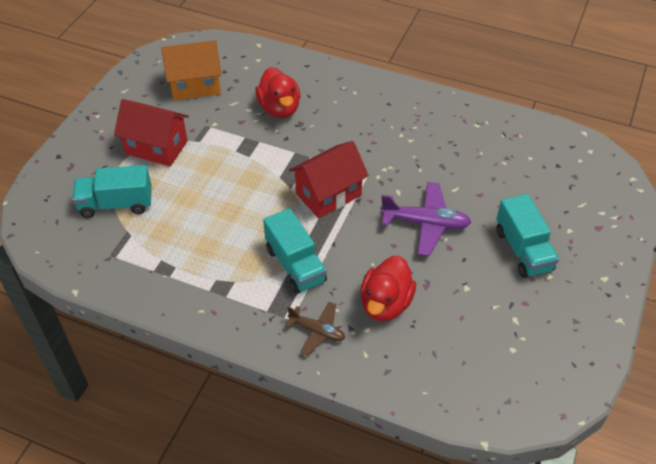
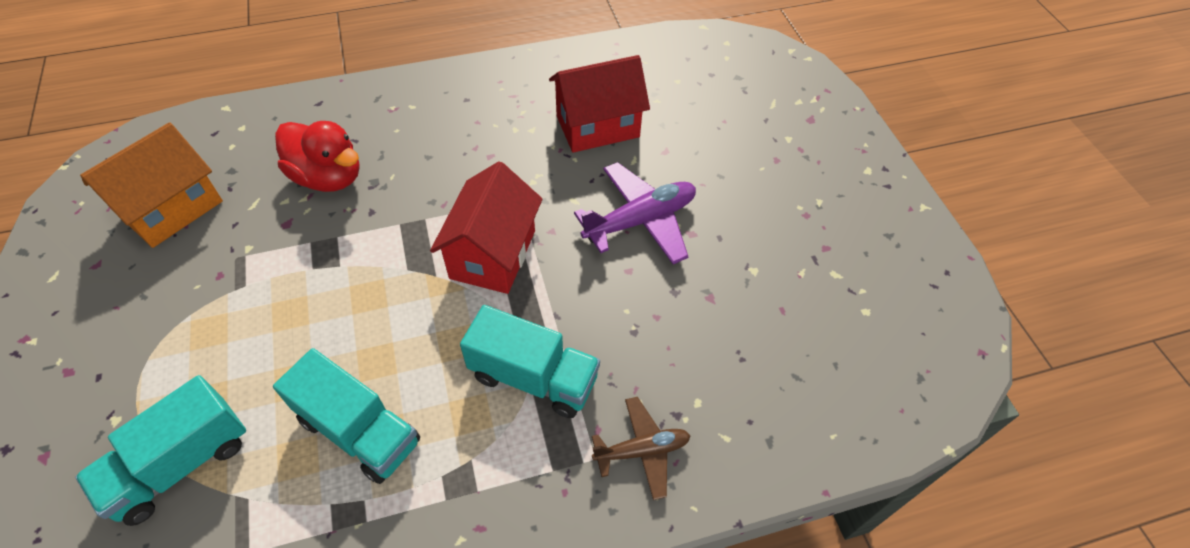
camera: 40 degrees left, 5 degrees up
red house [114,99,189,166] -> red house moved to [549,55,650,153]
red duck [360,255,416,321] -> none
turquoise truck [496,194,559,278] -> turquoise truck moved to [273,348,420,484]

